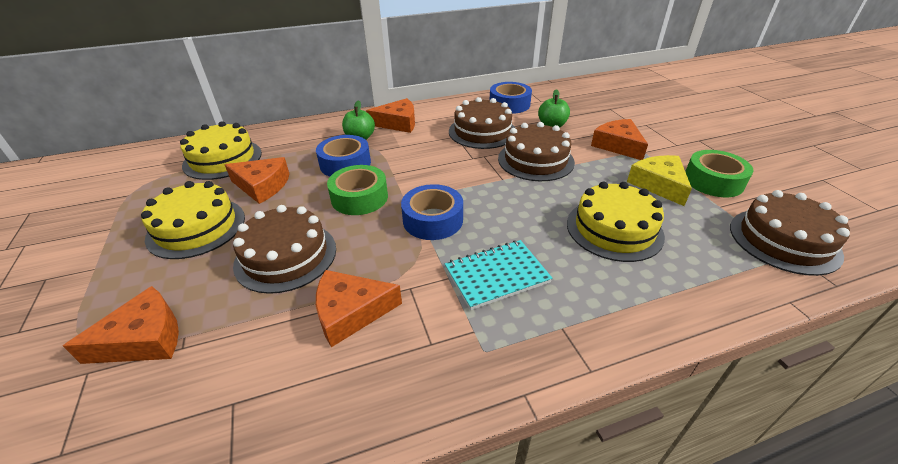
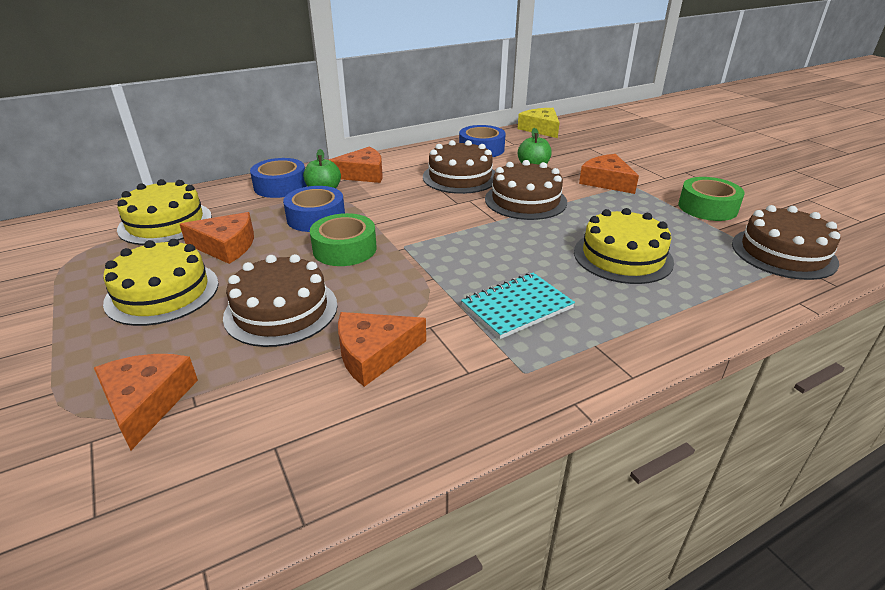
camera: 10 degrees left, 5 degrees down
orange cheese [63,286,179,364] -> orange cheese turned 60 degrees counterclockwise [94,354,198,450]
blue tape [401,184,463,240] -> blue tape moved to [250,158,307,198]
yellow cheese [627,155,692,206] -> yellow cheese moved to [517,108,560,138]

